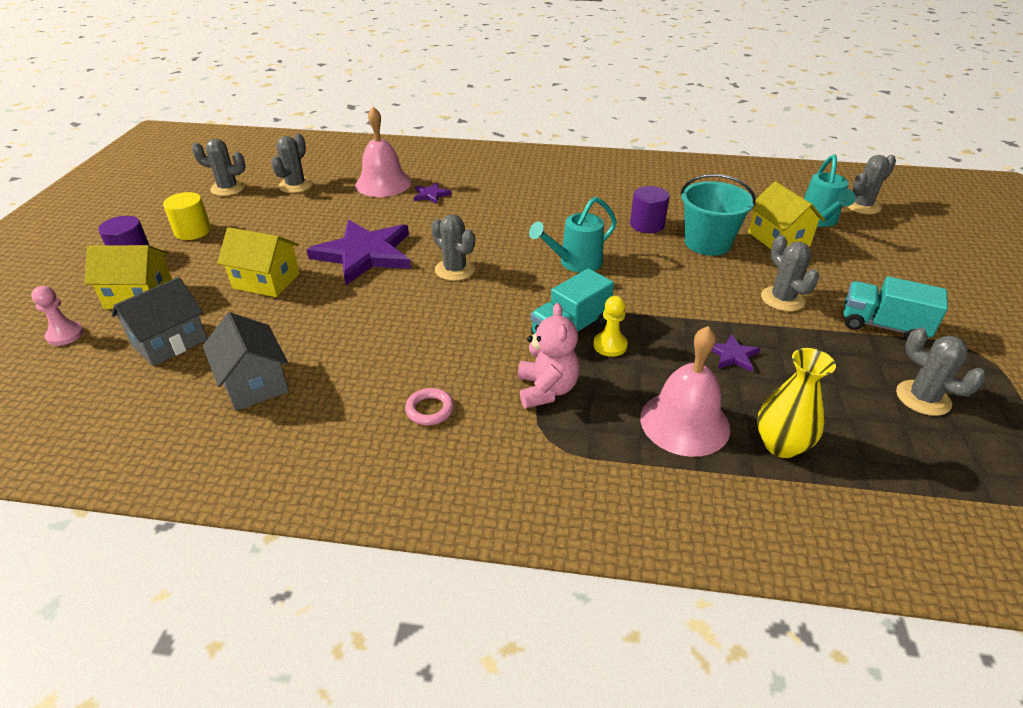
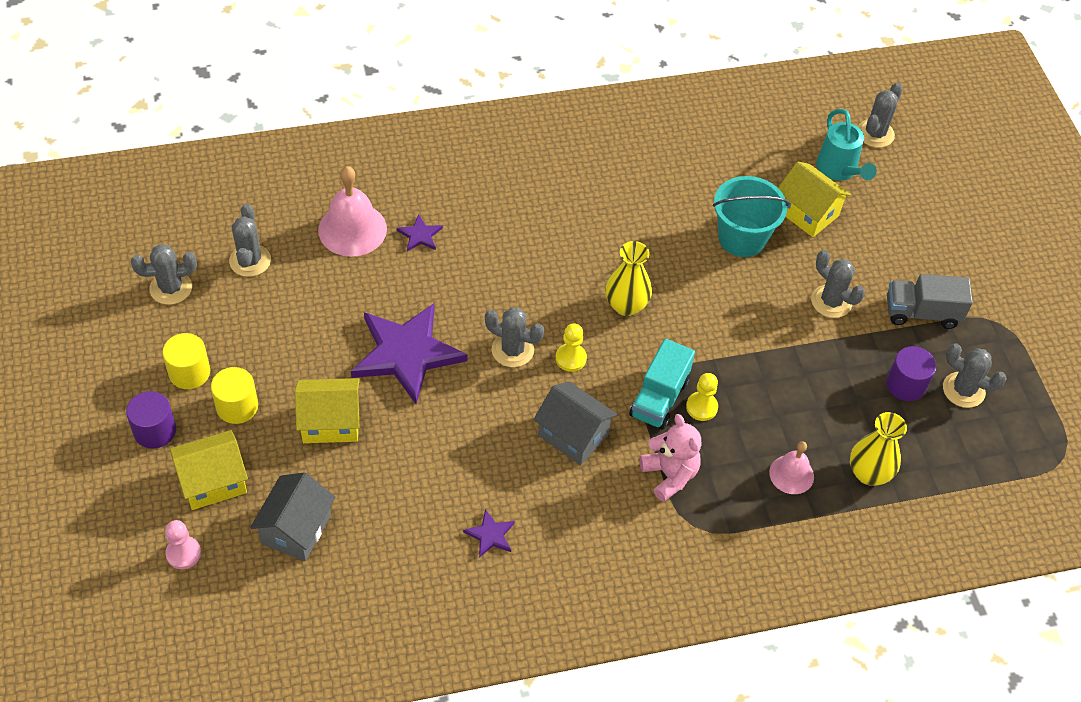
camera: 25 degrees left, 15 degrees up
grey house [203,312,289,411] -> grey house moved to [533,381,618,465]
pink ring [405,388,454,425] -> none
turquoise watering can [529,197,617,273] -> yellow vase [605,241,652,316]
purple cylinder [630,186,670,233] -> purple cylinder moved to [886,346,936,401]
pink bell [640,326,730,457] -> pink bell [769,441,814,494], size x0.60
purple star [711,334,760,372] -> purple star moved to [463,509,515,558]
turquoise truck [843,276,948,341] -> grey truck [887,274,973,329]
none -> yellow cylinder [211,367,258,424]
none -> yellow pawn [555,323,587,372]

